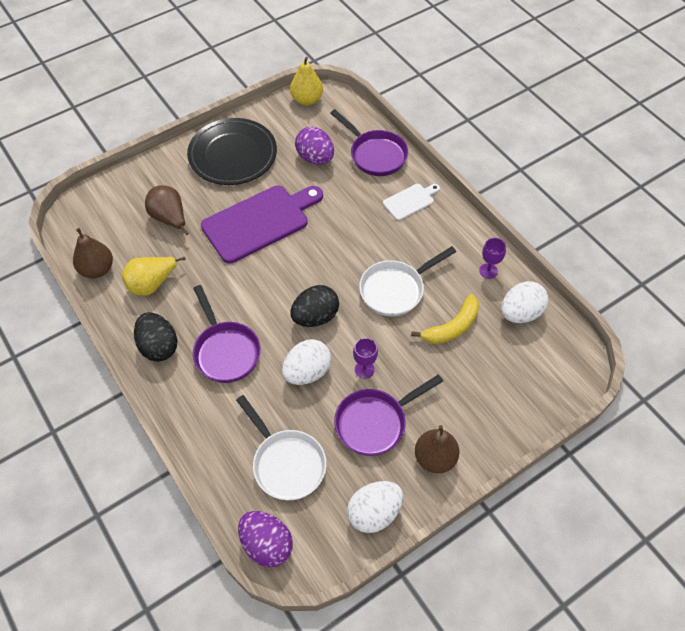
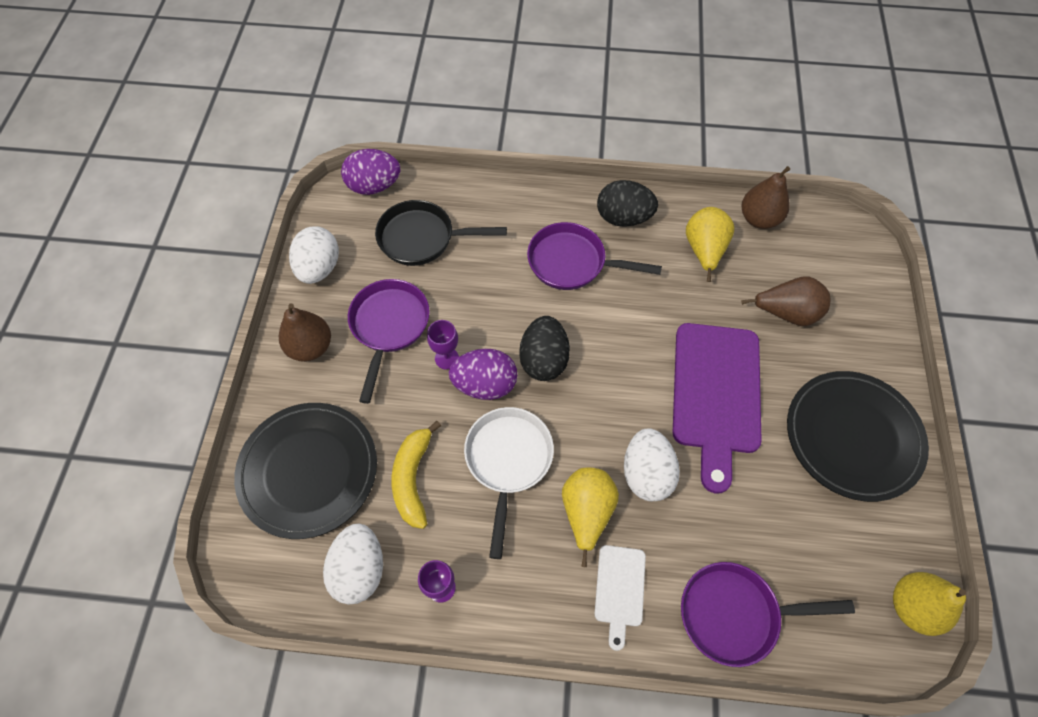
camera: 130 degrees right, 5 degrees up
white pan [236,395,327,500] -> black pan [375,200,507,266]
white egg [282,339,331,385] -> white egg moved to [624,428,680,501]
purple egg [295,127,334,165] -> purple egg moved to [449,349,517,400]
none -> black plate [234,403,377,539]
none -> yellow pear [562,468,619,567]

